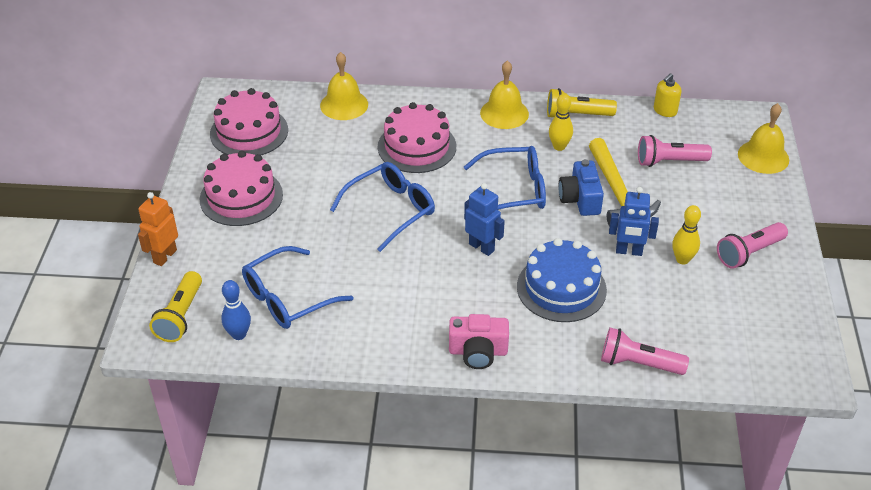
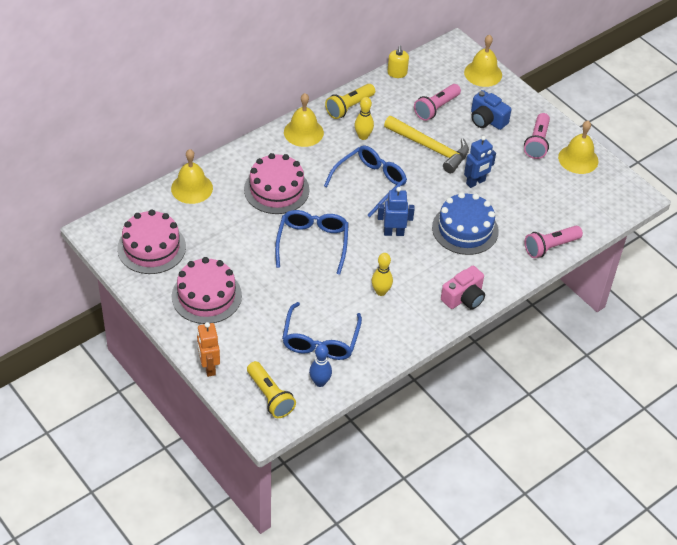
camera: 45 degrees left, 5 degrees up
blue camera [559,159,604,216] -> blue camera moved to [471,90,512,130]
yellow bowling pin [672,205,701,264] -> yellow bowling pin moved to [372,253,393,296]
none -> yellow bell [558,121,599,174]

